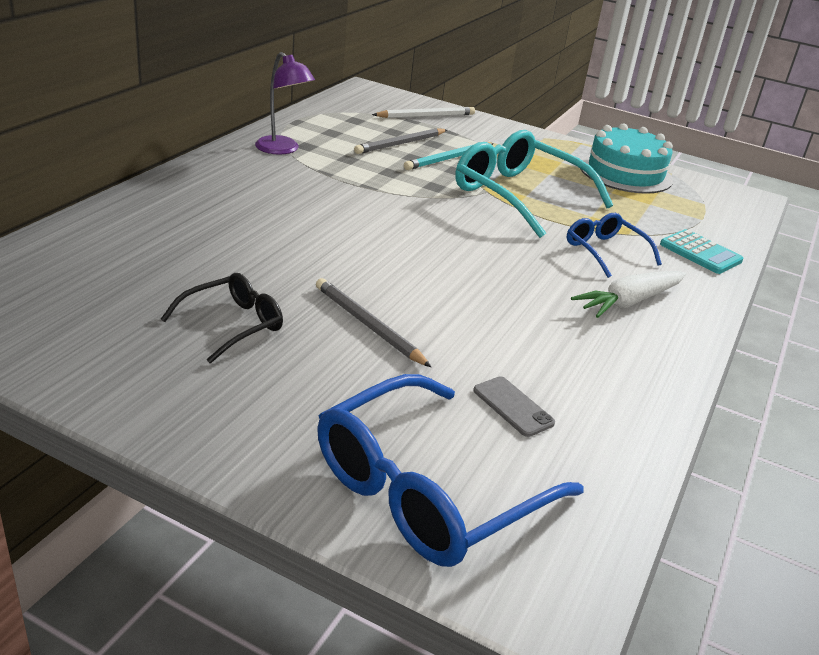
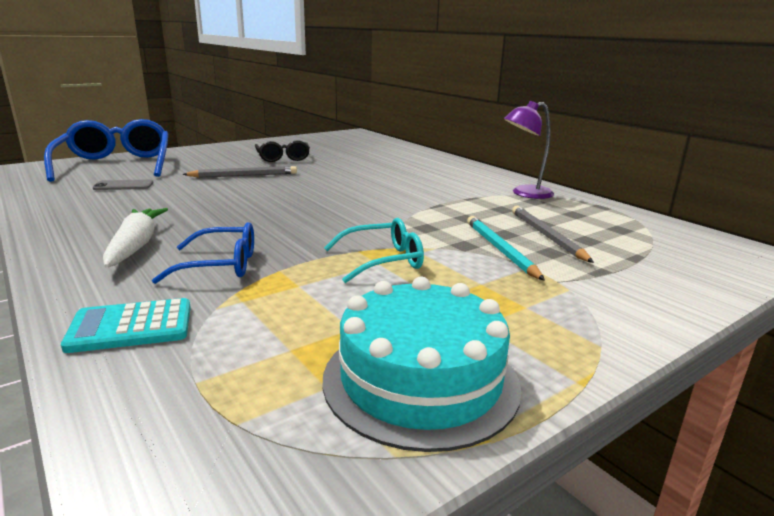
camera: 120 degrees right, 10 degrees down
white pencil [372,107,475,118] -> none
turquoise glasses [455,130,613,238] -> turquoise glasses [324,218,424,283], size x0.54

